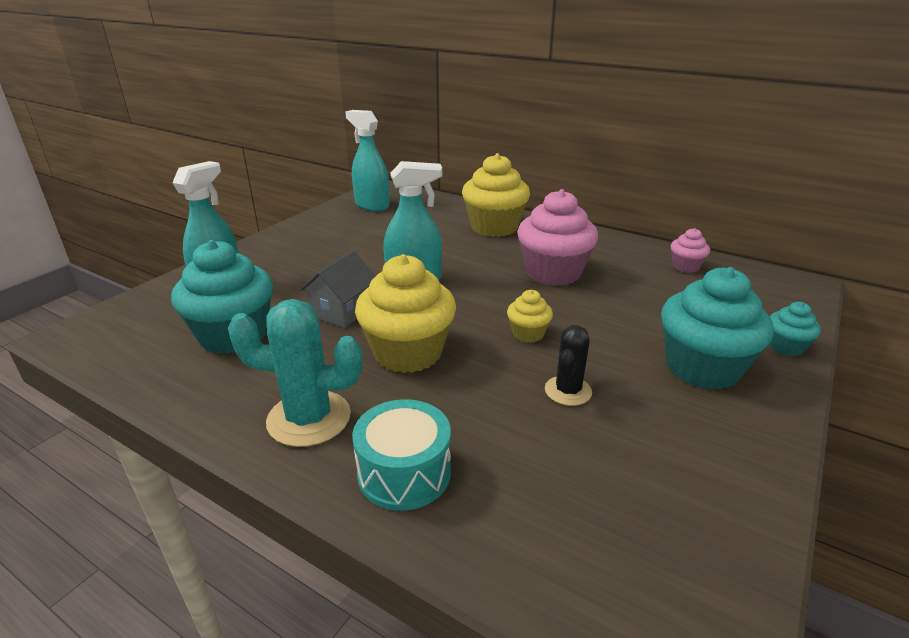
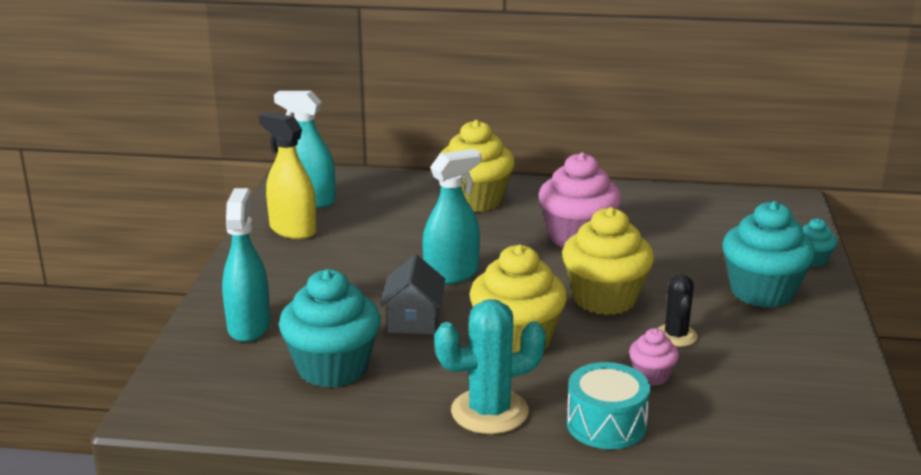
camera: 25 degrees left, 5 degrees down
yellow cupcake [507,290,553,343] -> yellow cupcake [562,207,654,315], size x2.05
pink cupcake [671,228,710,273] -> pink cupcake moved to [629,328,679,386]
none -> yellow spray bottle [259,112,317,239]

